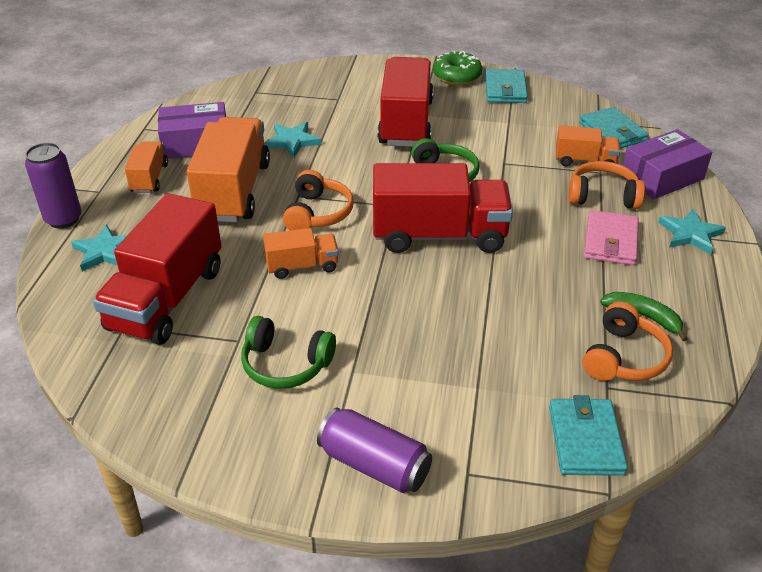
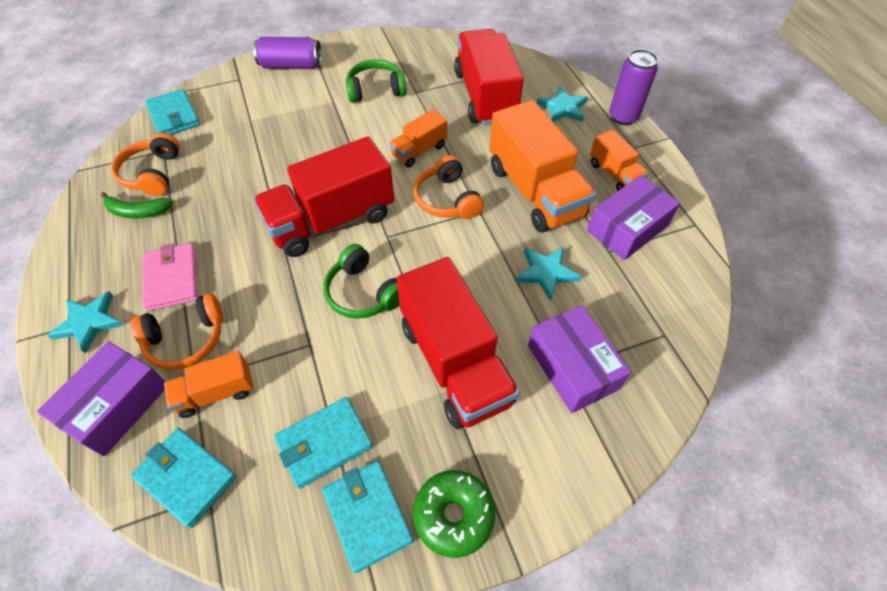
camera: 150 degrees right, 15 degrees up
none -> turquoise wallet [274,397,373,489]
none -> purple box [528,305,631,413]

